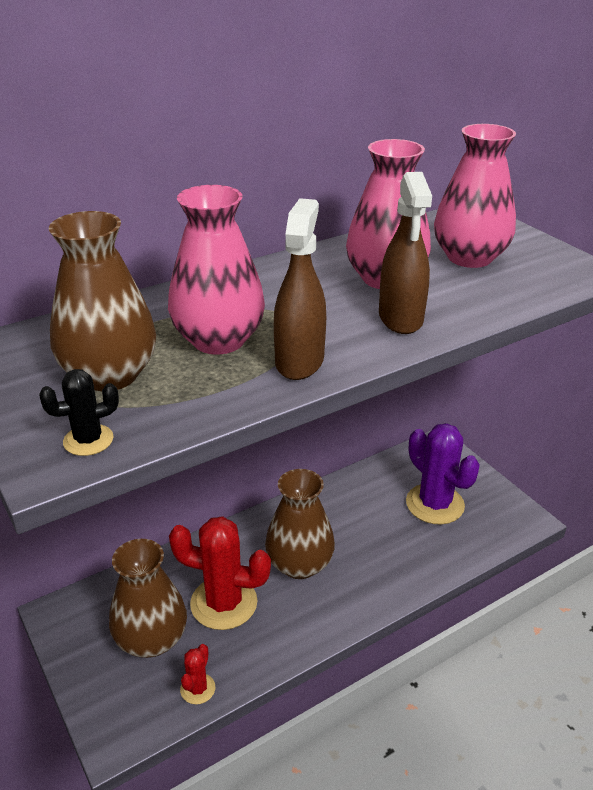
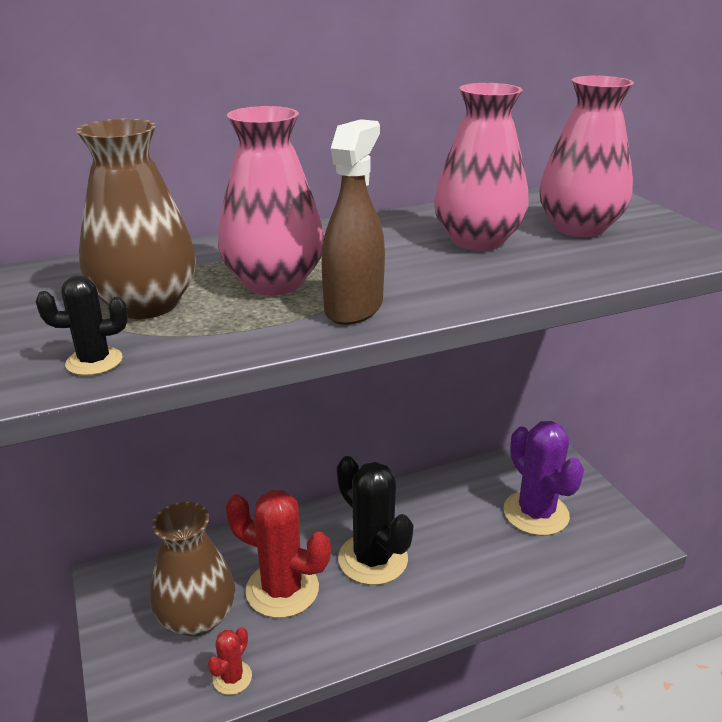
camera: 10 degrees right, 5 degrees down
brown vase [265,469,335,579] -> black cactus [337,456,413,585]
brown spray bottle [379,172,432,334] -> none

